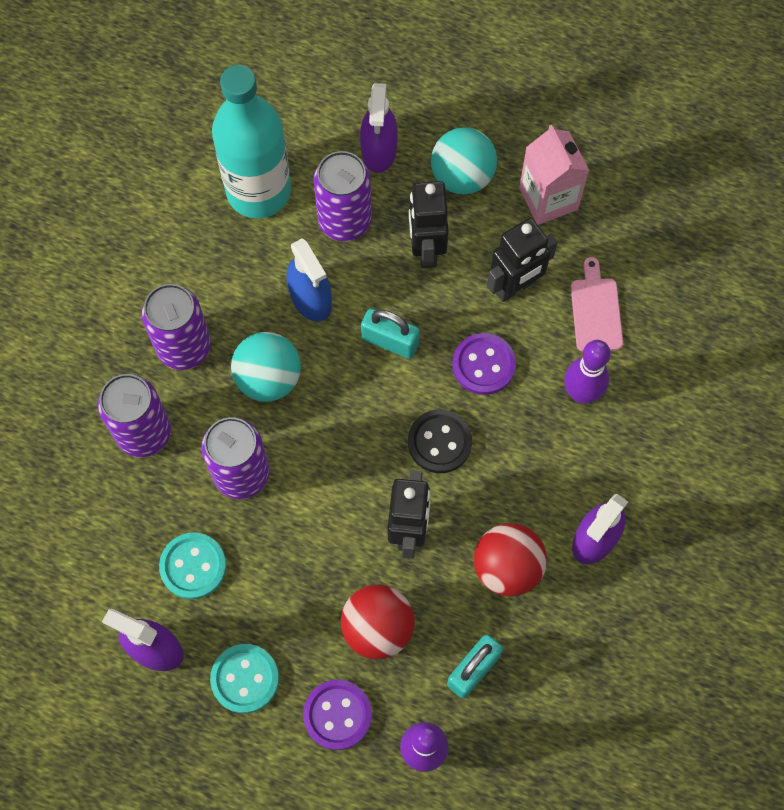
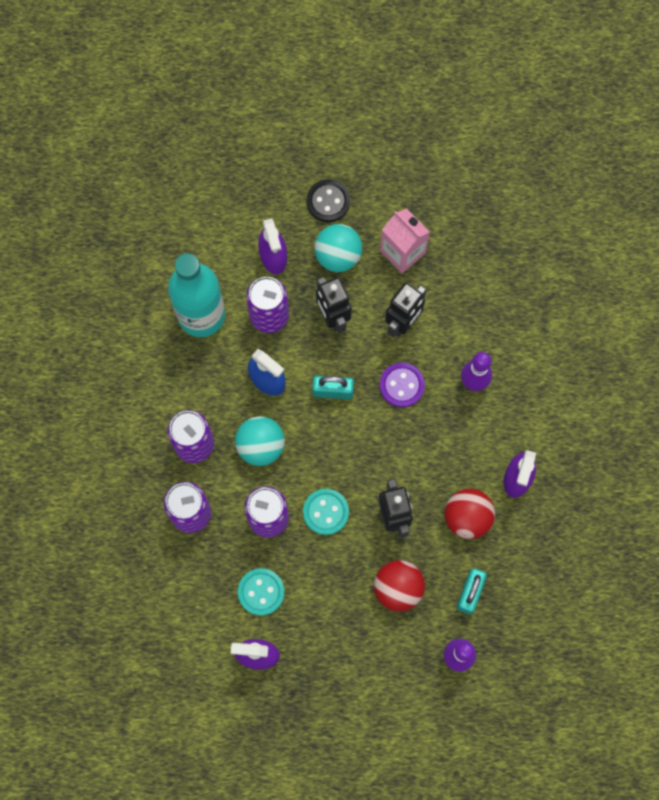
camera: 20 degrees left, 5 degrees up
turquoise button [210,644,279,713] -> turquoise button moved to [303,489,349,535]
purple button [303,680,372,750] -> none
black button [408,410,472,473] -> black button moved to [307,179,350,222]
pink cutting board [571,257,623,352] -> none

